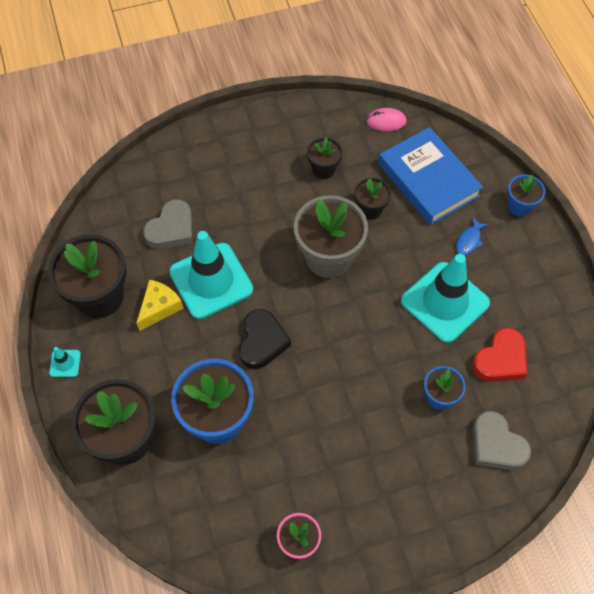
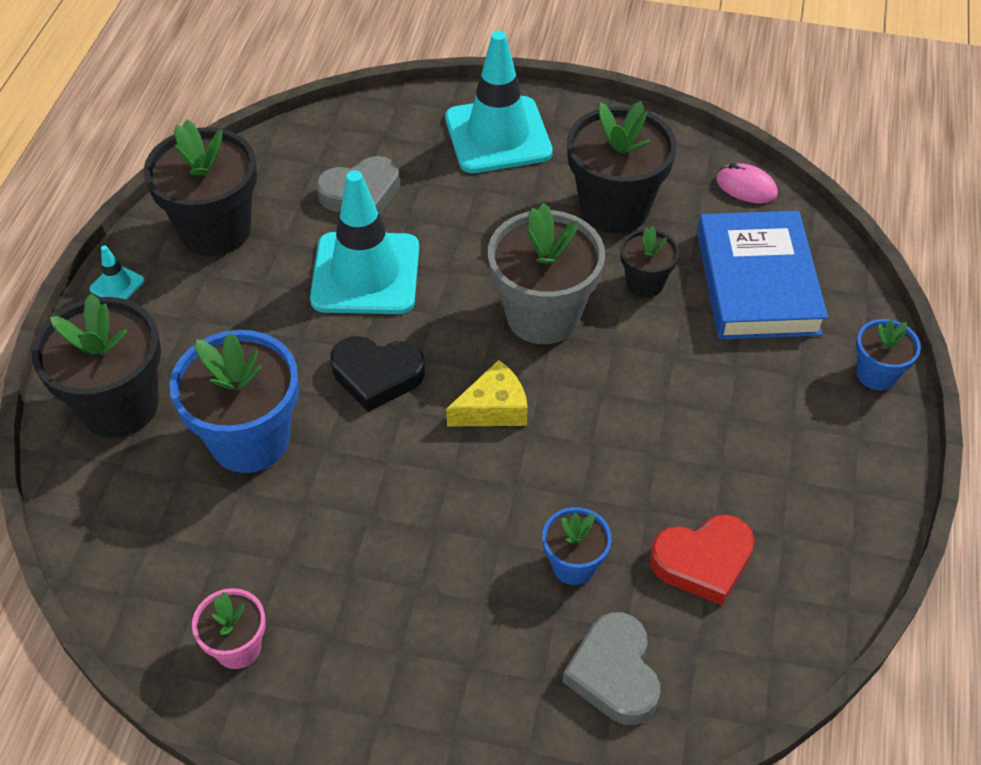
camera: 30 degrees right, 10 degrees down
yellow cheese [137,279,183,331] -> yellow cheese moved to [446,360,528,426]
black heart [239,309,291,369] -> black heart turned 60 degrees clockwise [331,336,425,412]
black flower pot [307,137,343,179] -> black flower pot [567,101,677,233], size x1.91
turquoise traffic cone [401,254,490,343] -> turquoise traffic cone moved to [445,31,553,173]
blue fish [456,217,488,256] -> none

